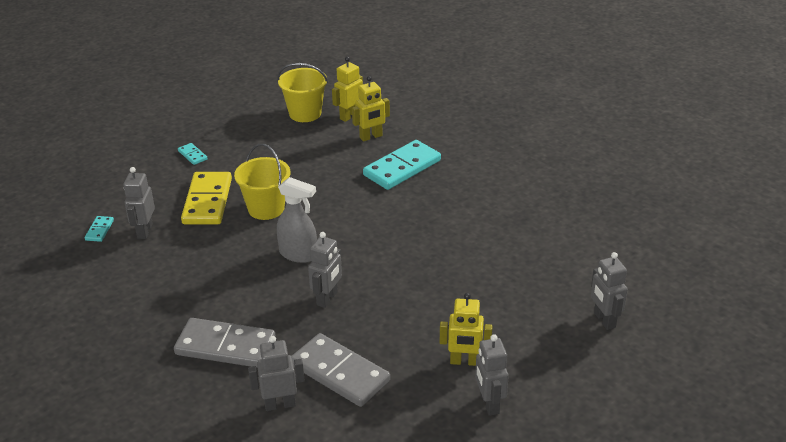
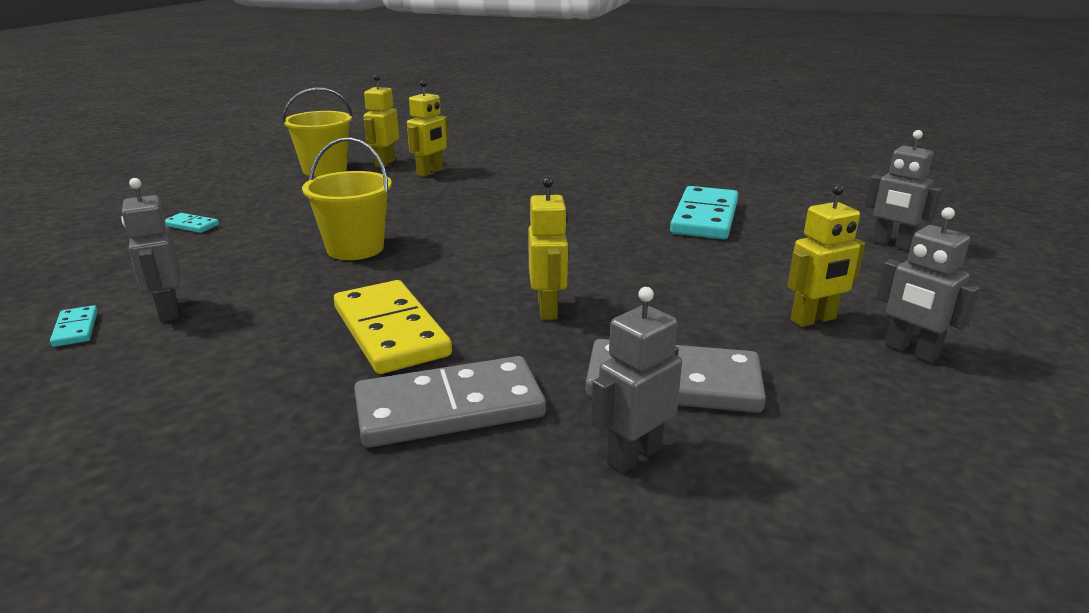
camera: 30 degrees left, 10 degrees down
yellow domino [181,172,232,224] -> yellow domino moved to [334,280,452,374]
grey spray bottle [277,177,317,263] -> none
grey robot [308,232,342,308] -> yellow robot [528,177,568,320]
turquoise domino [363,140,441,190] -> turquoise domino moved to [670,186,738,240]

